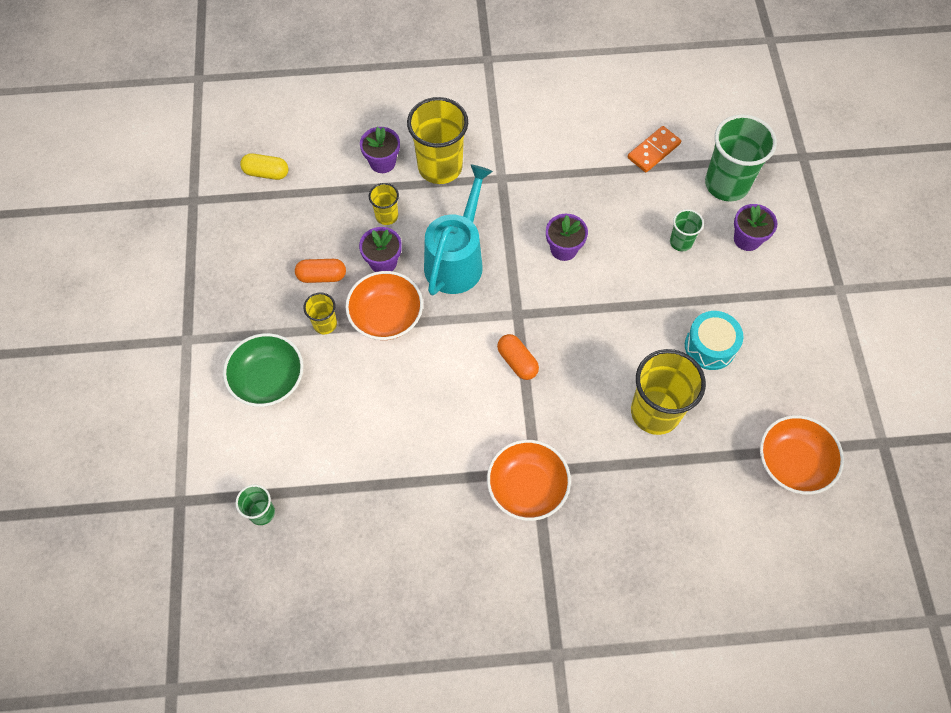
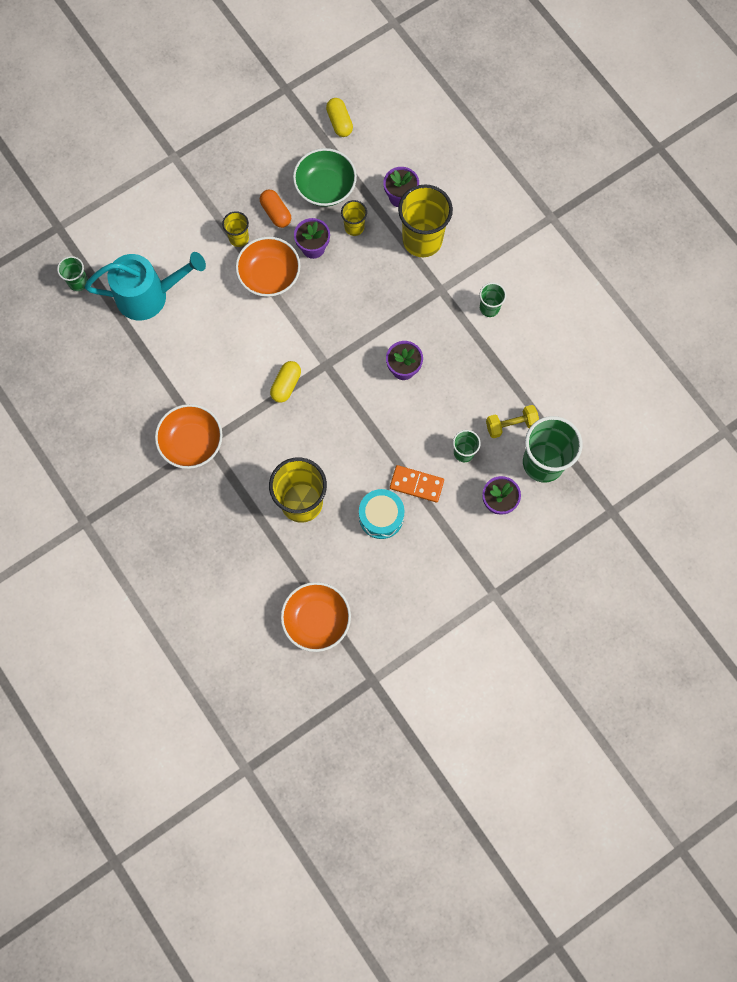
camera: 60 degrees right, 10 degrees up
green bowl [223,333,304,407] -> green bowl moved to [293,148,357,207]
turquoise watering can [424,165,493,296] -> turquoise watering can moved to [85,252,206,321]
orange capsule [497,334,539,380] -> yellow capsule [270,361,301,403]
orange domino [628,126,681,172] -> orange domino moved to [390,465,444,502]
none -> green cup [480,283,506,317]
none -> yellow dumbbell [486,405,539,438]

